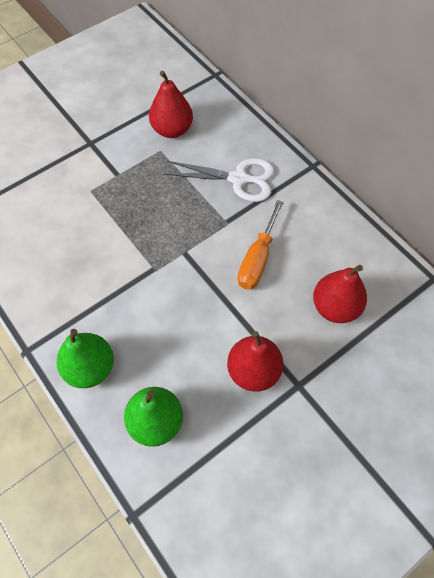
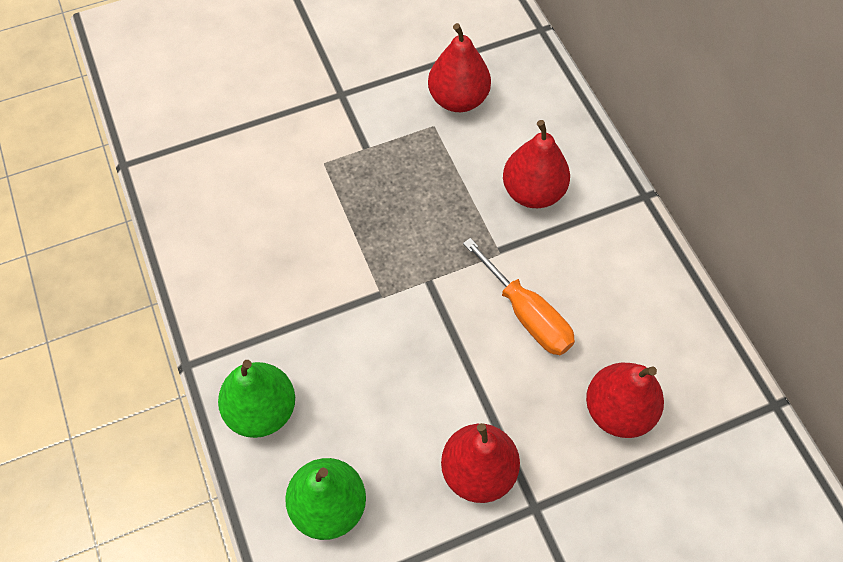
camera: 15 degrees right, 0 degrees up
white scissors [164,158,275,202] -> red pear [503,120,570,208]
orange screwdriver [237,200,284,290] -> orange screwdriver turned 75 degrees counterclockwise [463,238,575,355]

